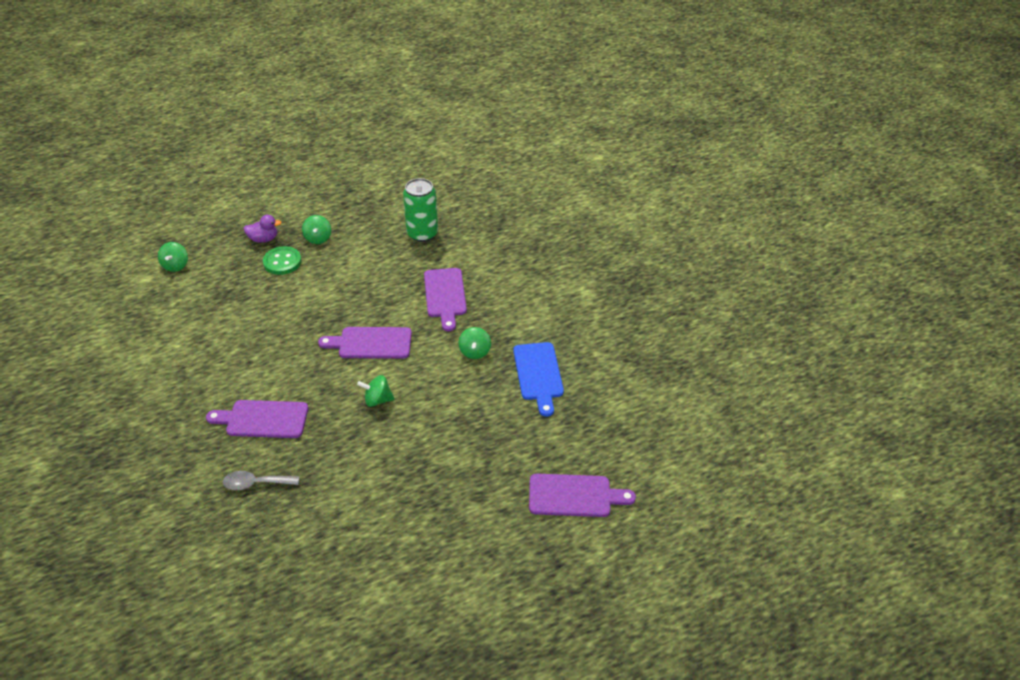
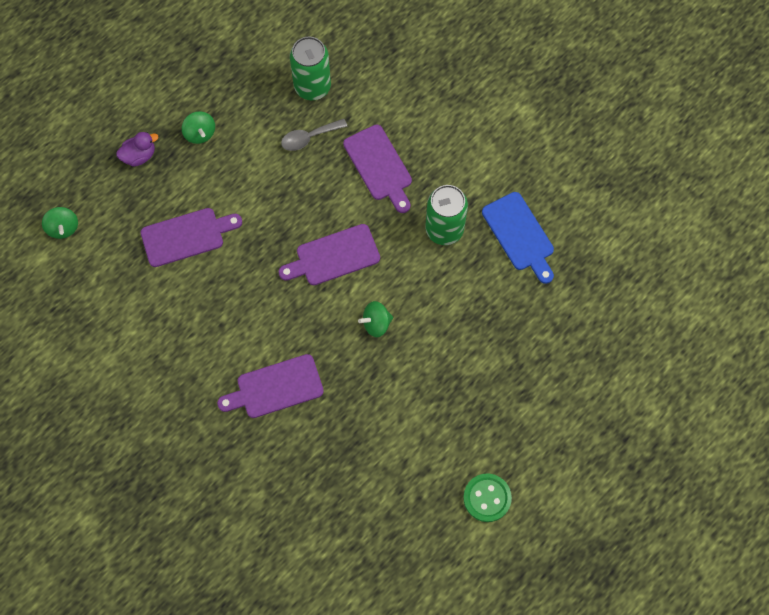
camera: 20 degrees left, 25 degrees up
grey spoon [223,471,299,490] -> grey spoon moved to [281,119,348,151]
green button [263,246,301,275] -> green button moved to [463,473,512,522]
green spinning top [458,327,491,359] -> green can [425,185,468,245]
purple cutting board [529,474,636,517] -> purple cutting board moved to [141,208,242,267]

